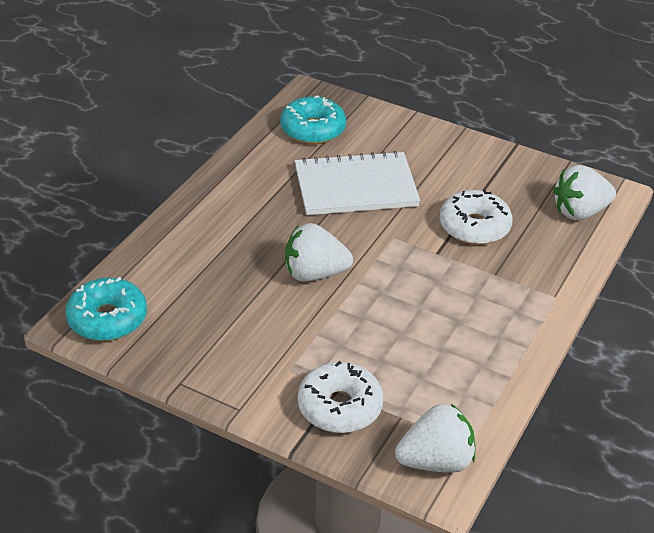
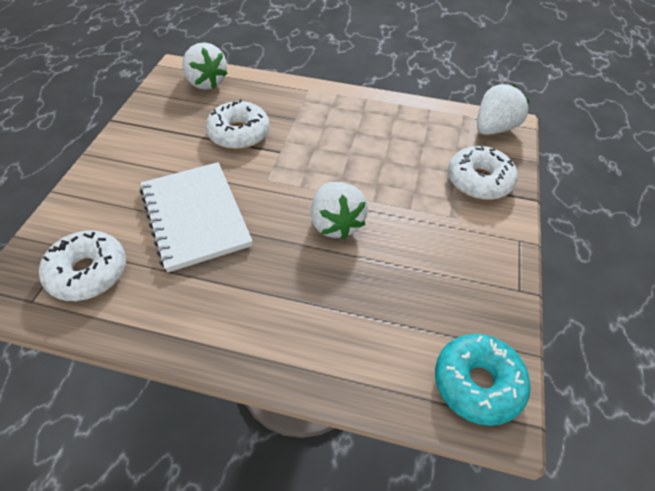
camera: 105 degrees left, 10 degrees up
turquoise donut [280,95,346,144] -> white donut [39,230,126,301]
white strawberry [395,404,475,473] -> white strawberry turned 75 degrees clockwise [477,84,530,135]

